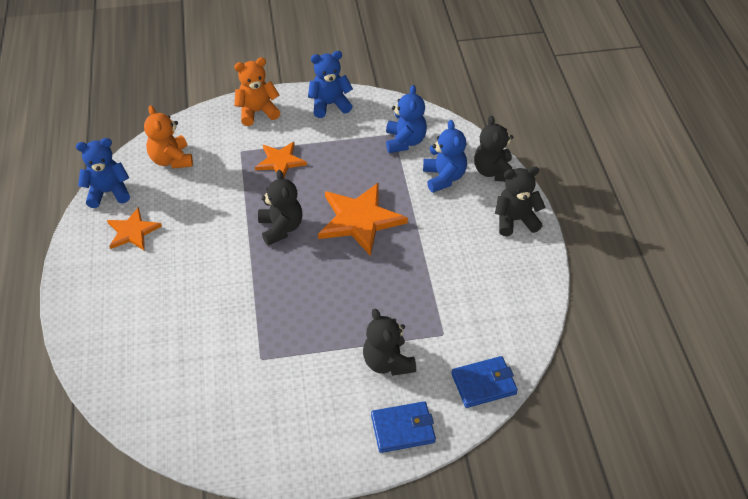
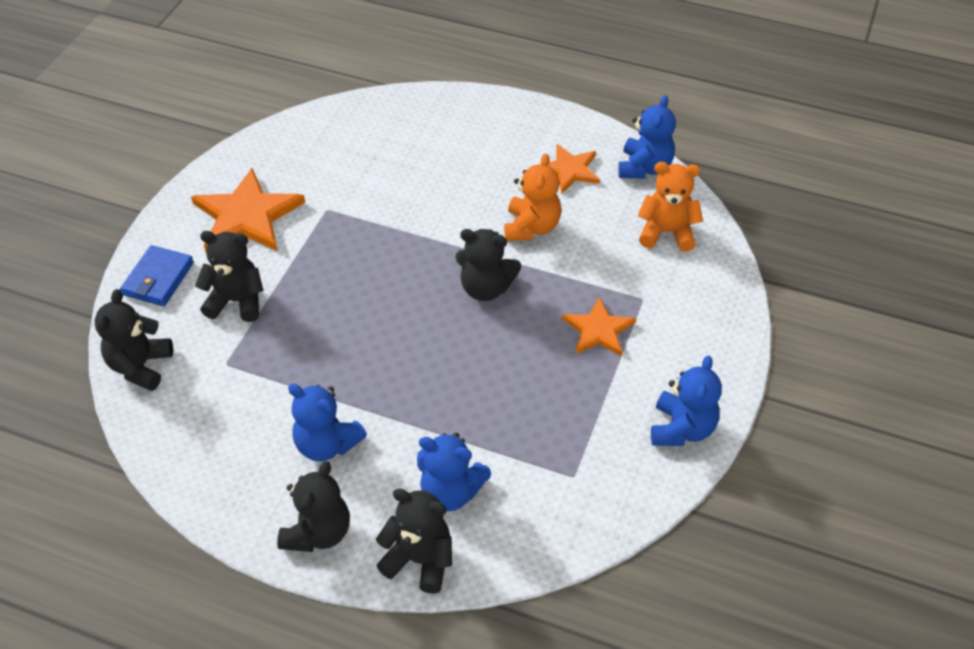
camera: 120 degrees right, 0 degrees up
orange teddy bear [234,57,280,126] -> orange teddy bear moved to [504,153,561,241]
orange star [318,182,408,256] -> orange star moved to [191,168,305,252]
blue teddy bear [386,85,427,153] -> blue teddy bear moved to [288,384,367,462]
blue wallet [451,356,518,408] -> black teddy bear [95,289,173,391]

